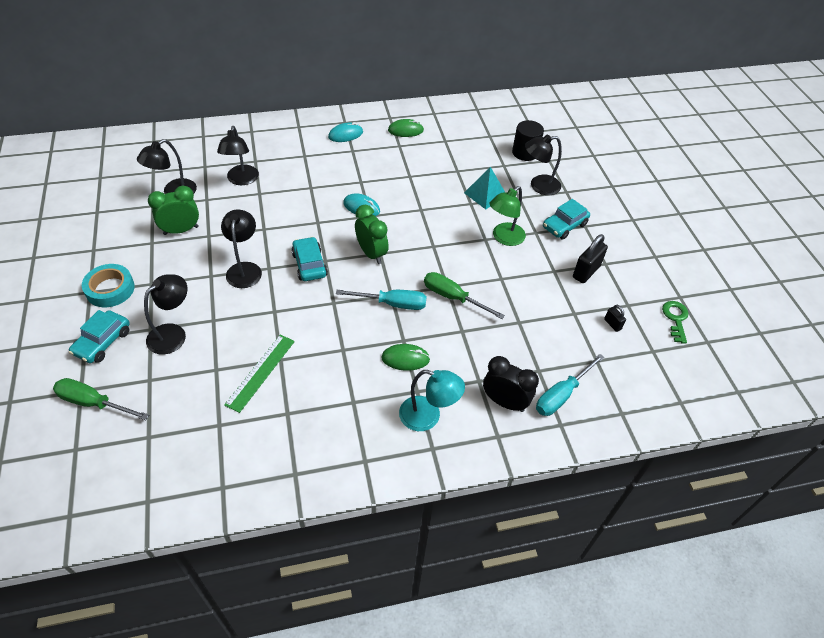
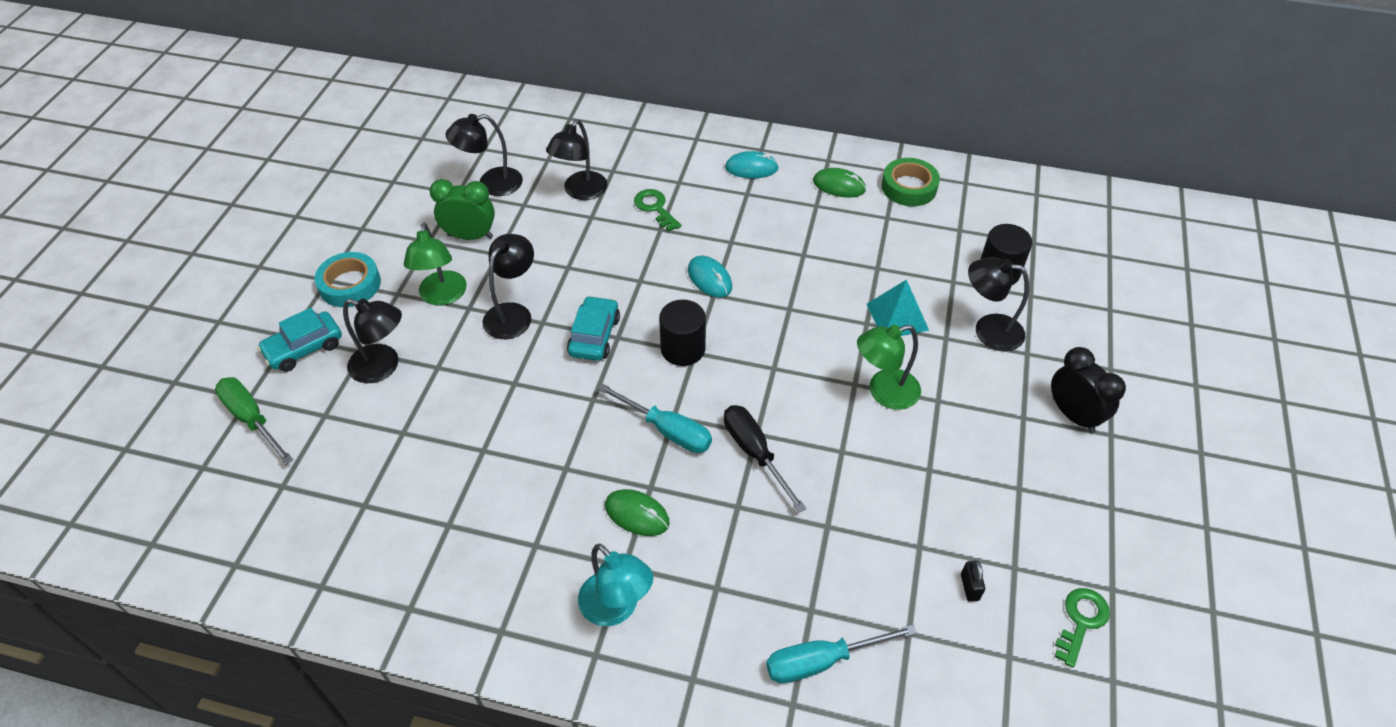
camera: 30 degrees right, 0 degrees up
black lamp [144,275,187,354] -> black lamp turned 45 degrees clockwise [343,299,402,383]
green ruler [224,335,295,413] -> none
green clock [355,205,389,264] -> black cylinder [659,300,706,366]
green screwdriver [424,272,505,319] -> black screwdriver [724,405,806,513]
black clock [483,356,539,412] -> black clock moved to [1051,347,1126,433]
turquoise car [543,199,590,240] -> none
black padlock [573,234,608,283] -> none
none -> green lamp [404,223,467,305]
none -> green key [634,189,681,232]
none -> green tape [882,158,940,206]

